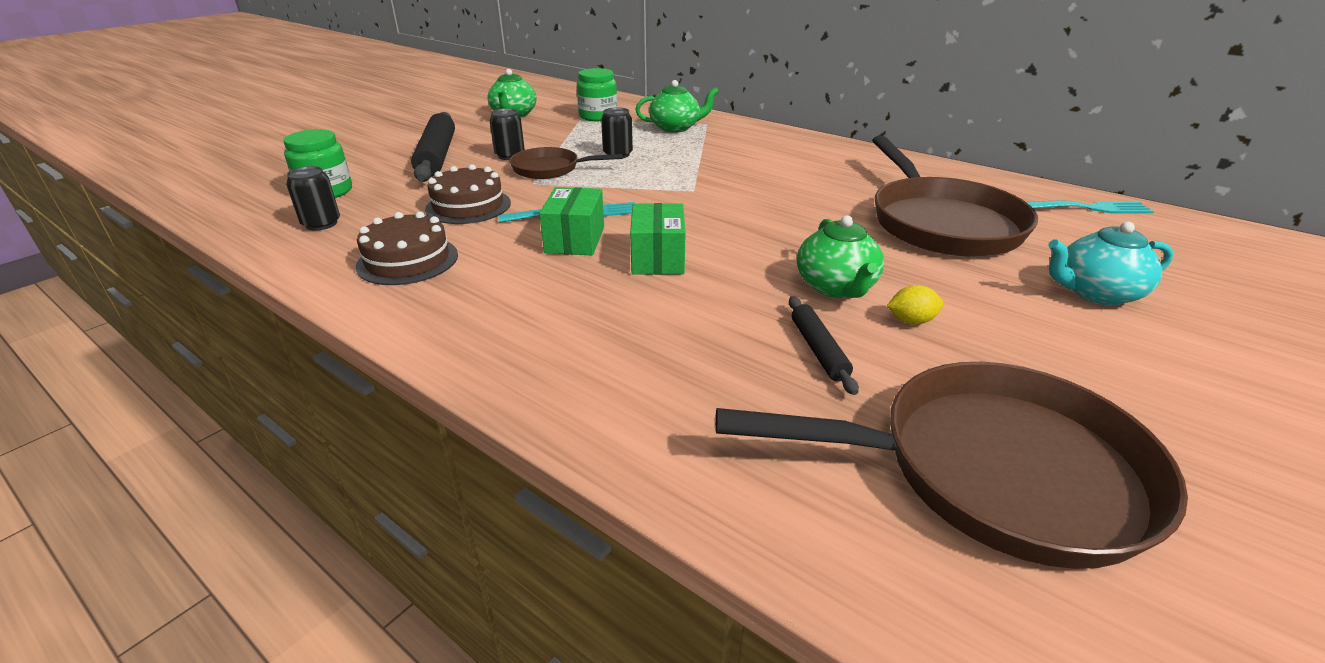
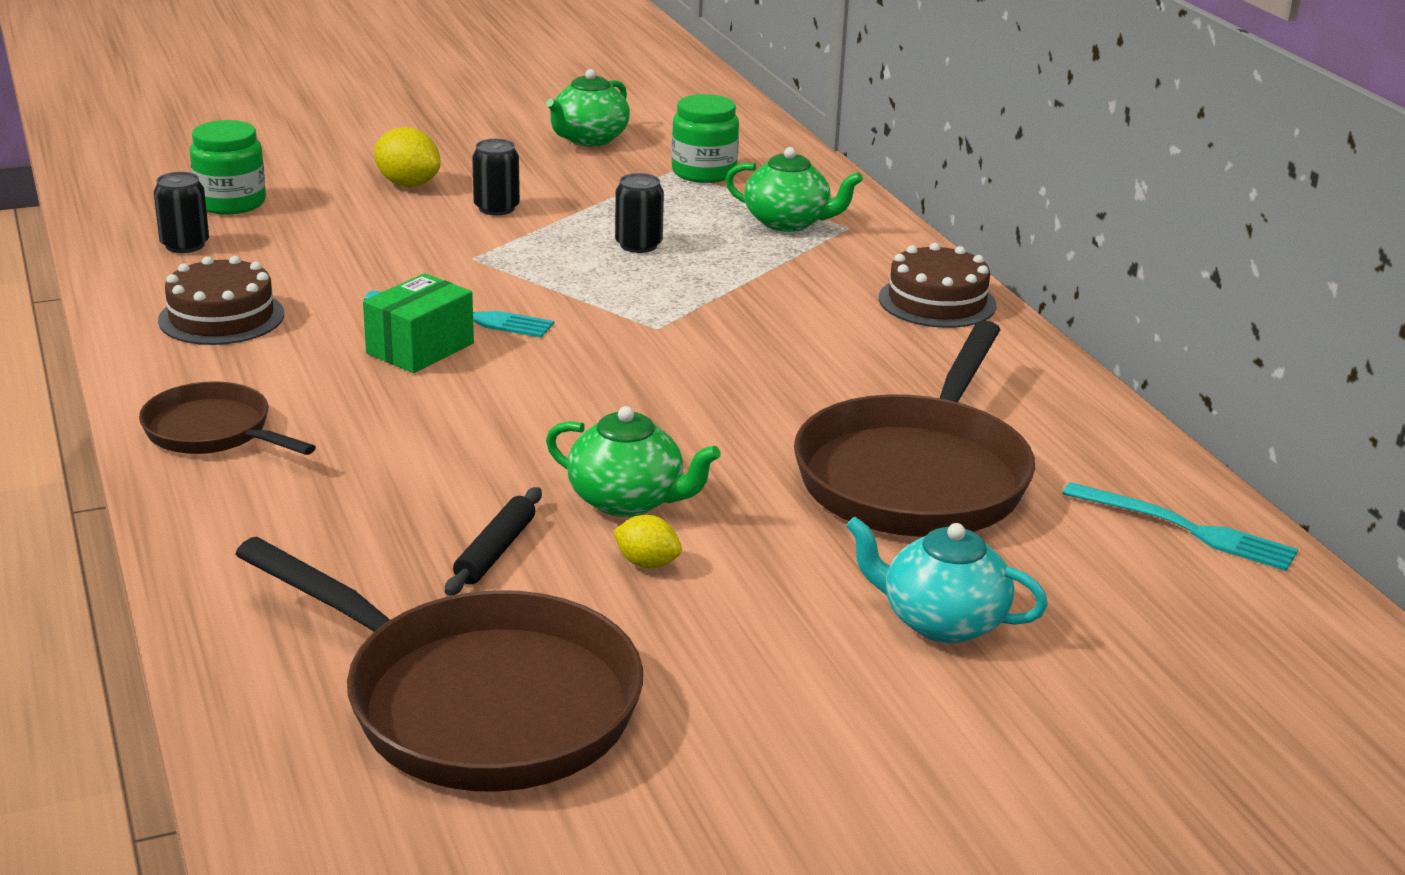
camera: 30 degrees right, 5 degrees down
black rolling pin [411,112,455,182] -> yellow lemon [374,127,441,187]
brown cake [425,164,511,224] -> brown cake moved to [879,243,996,328]
brown pan [509,147,623,179] -> brown pan moved to [139,381,316,455]
green box [630,203,686,275] -> none
green teapot [797,215,884,298] -> green teapot turned 90 degrees counterclockwise [546,406,721,517]

